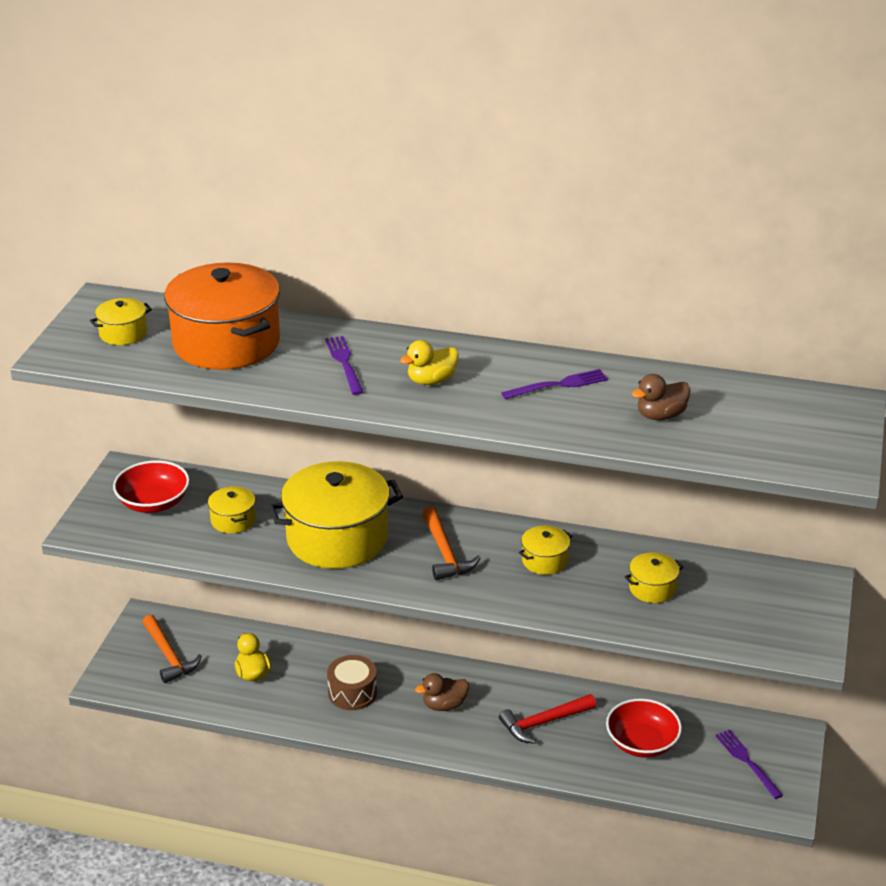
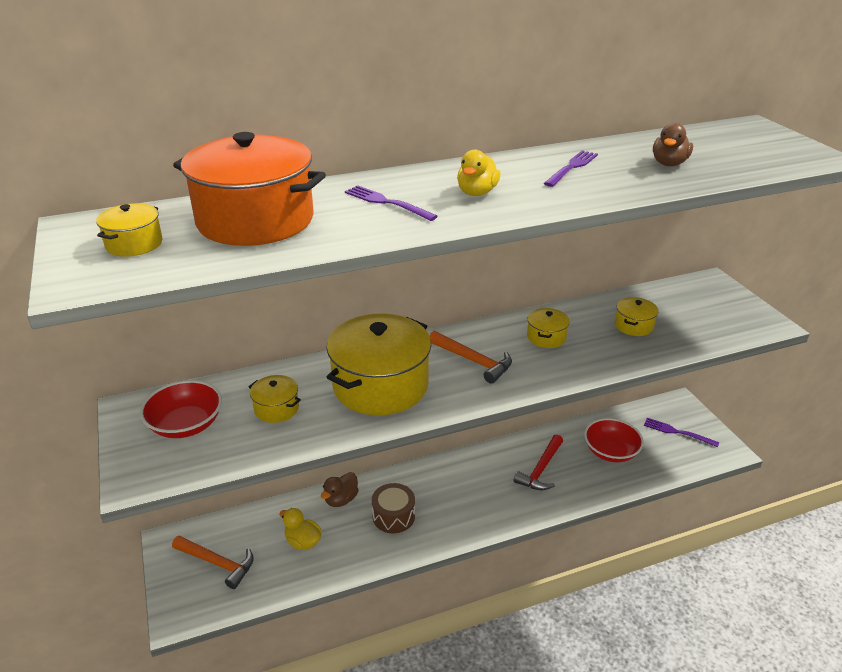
camera: 35 degrees left, 0 degrees up
brown duck [415,673,469,711] -> brown duck moved to [321,472,359,507]

